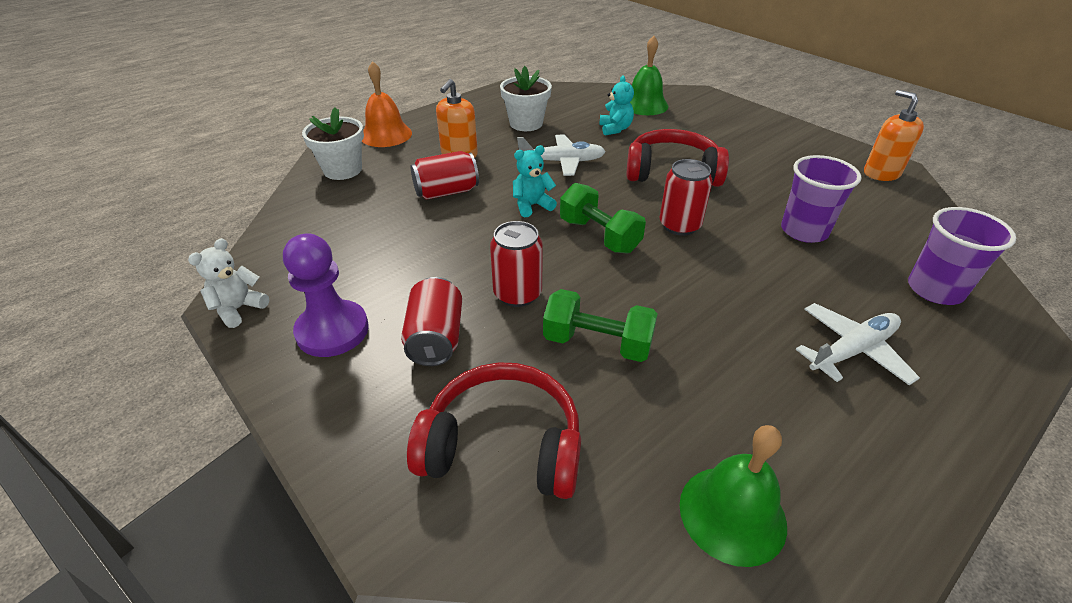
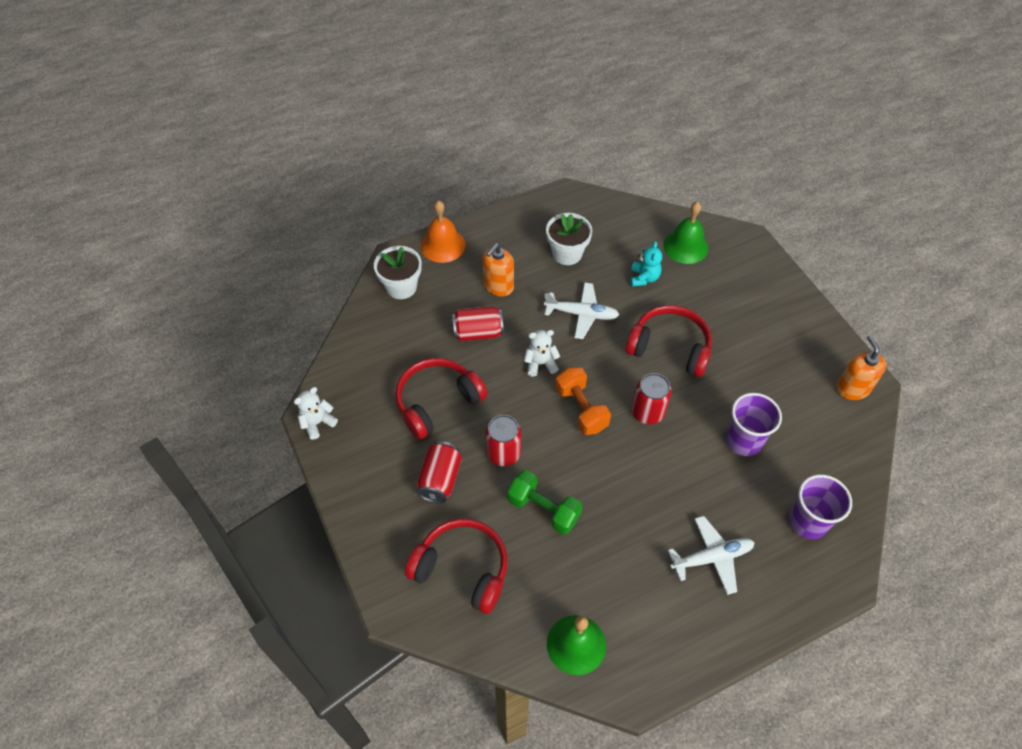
camera: 15 degrees right, 15 degrees up
purple pawn [283,233,369,357] -> none
turquoise teddy bear [513,145,557,217] -> white teddy bear [524,330,560,377]
green dumbbell [560,183,646,254] -> orange dumbbell [555,367,611,435]
none -> red headphones [395,358,487,440]

